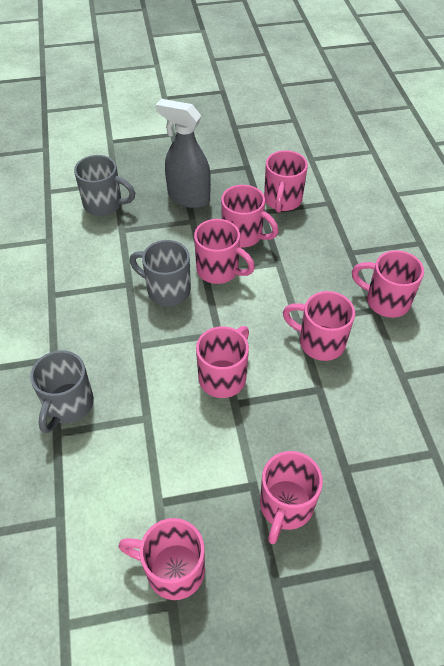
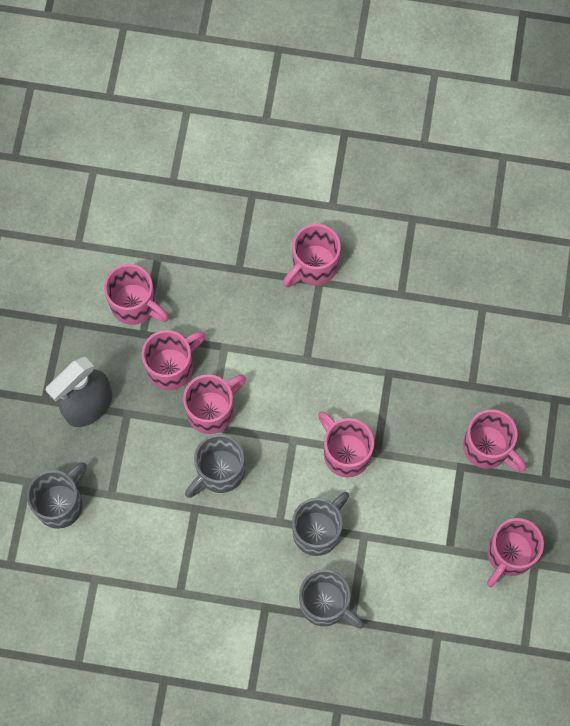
camera: 70 degrees left, 20 degrees up
pink mug [283,291,355,361] -> none
none -> grey mug [292,492,349,556]

